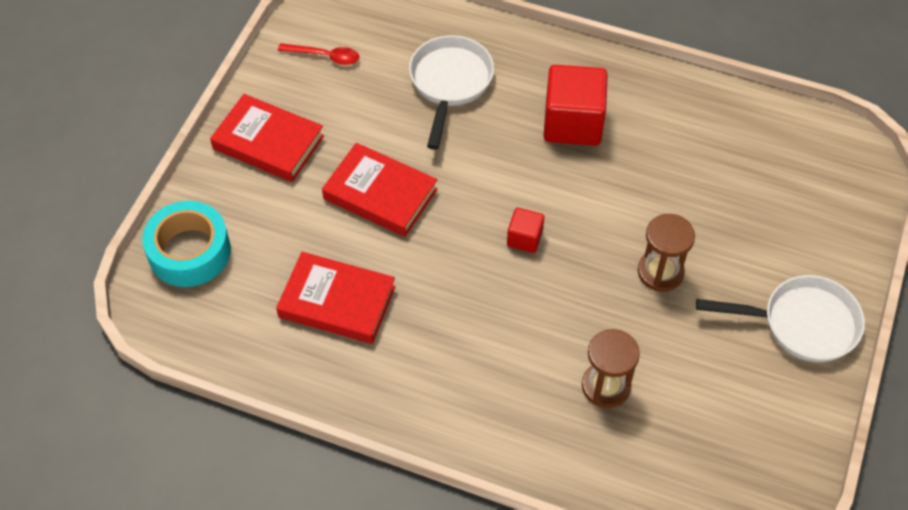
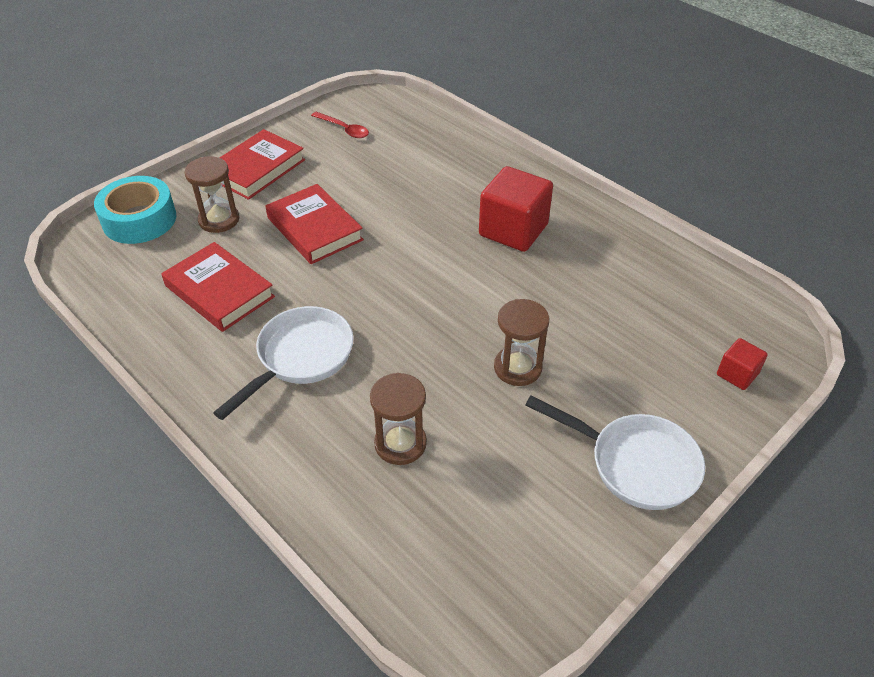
camera: 25 degrees right, 10 degrees down
red book [210,94,324,182] -> red book turned 75 degrees clockwise [220,129,305,200]
white pan [409,35,494,150] -> white pan moved to [213,306,354,420]
red cube [507,208,544,253] -> red cube moved to [717,338,768,390]
none -> brown hourglass [185,156,239,233]

